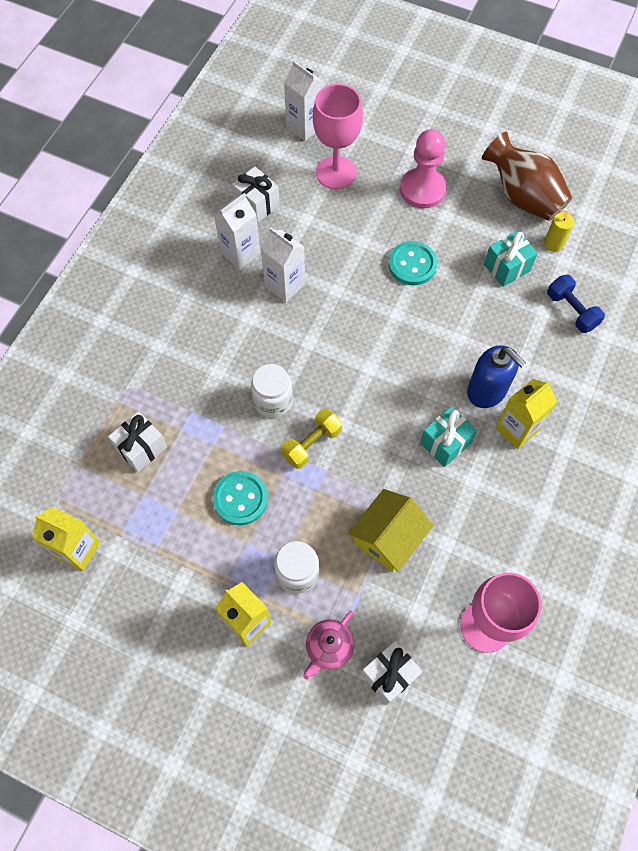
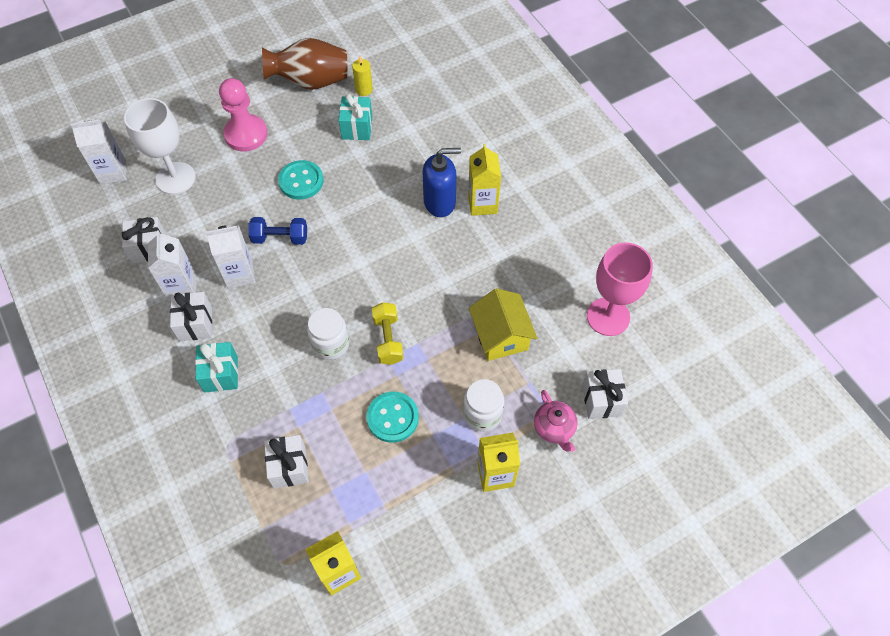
camera: 55 degrees left, 5 degrees down
pink goblet [313,84,363,189] -> white goblet [124,98,196,194]
turquoise gift [420,406,477,467] -> turquoise gift moved to [195,342,238,393]
blue dumbbell [547,275,605,333] -> blue dumbbell moved to [248,217,307,245]
none -> white gift [170,292,212,341]

